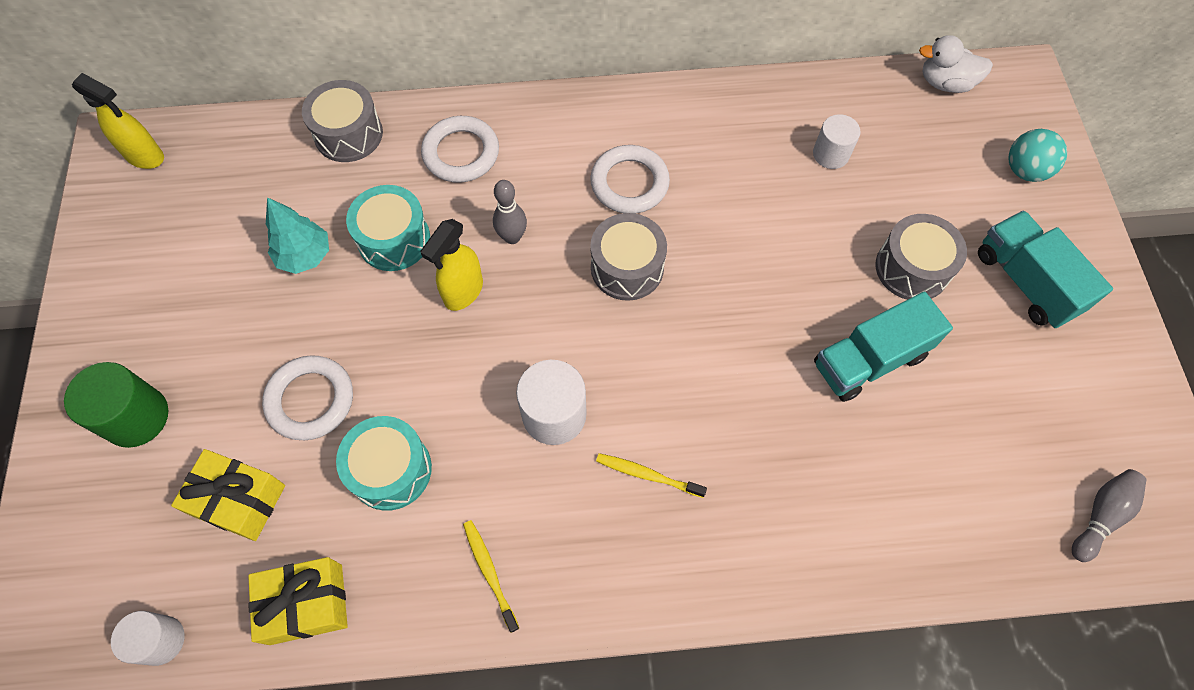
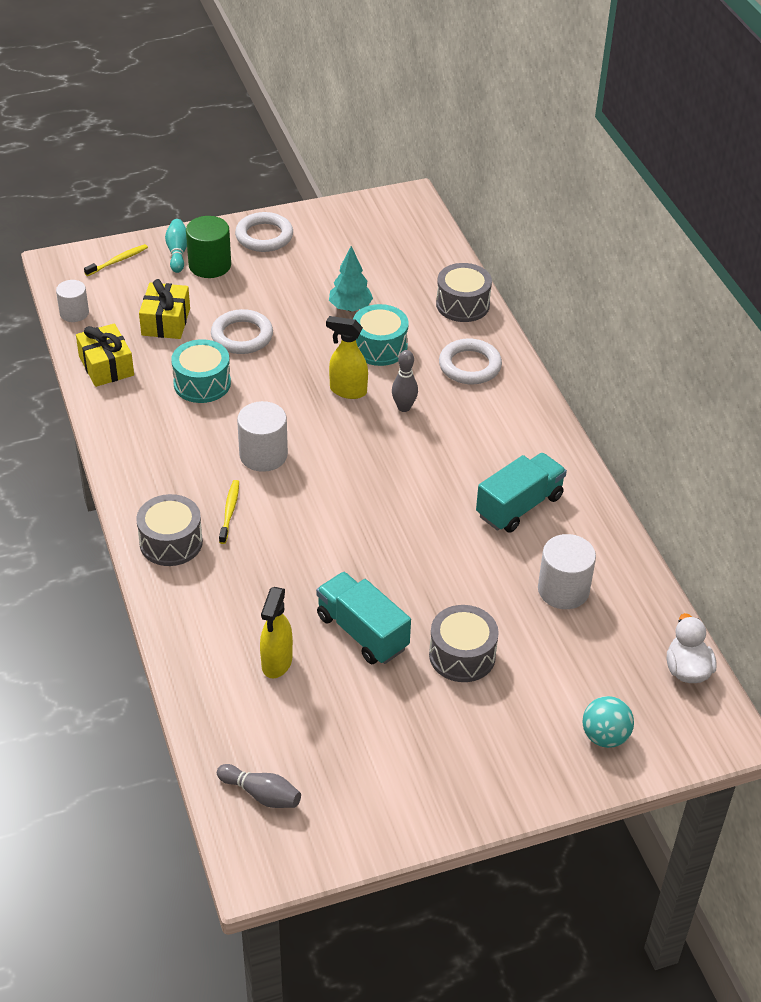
camera: 75 degrees right, 20 degrees down
yellow spray bottle [72,73,164,169] -> yellow spray bottle moved to [260,587,293,678]
yellow toothbrush [463,520,519,633] -> yellow toothbrush moved to [84,244,148,276]
white ring [590,145,670,214] -> white ring moved to [235,212,293,252]
grey drum [590,213,667,301] -> grey drum moved to [136,494,203,566]
white cylinder [813,114,861,169] -> white cylinder [538,534,596,609], size x1.52
turquoise truck [978,211,1113,328] -> turquoise truck moved to [476,453,567,533]
none -> turquoise bowling pin [165,219,187,273]

